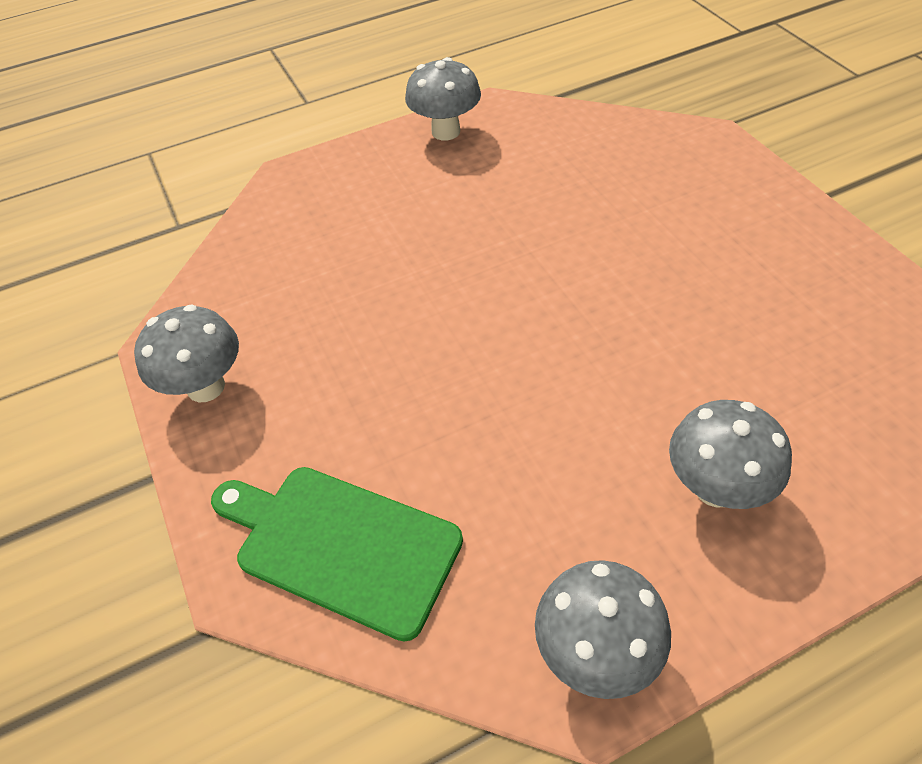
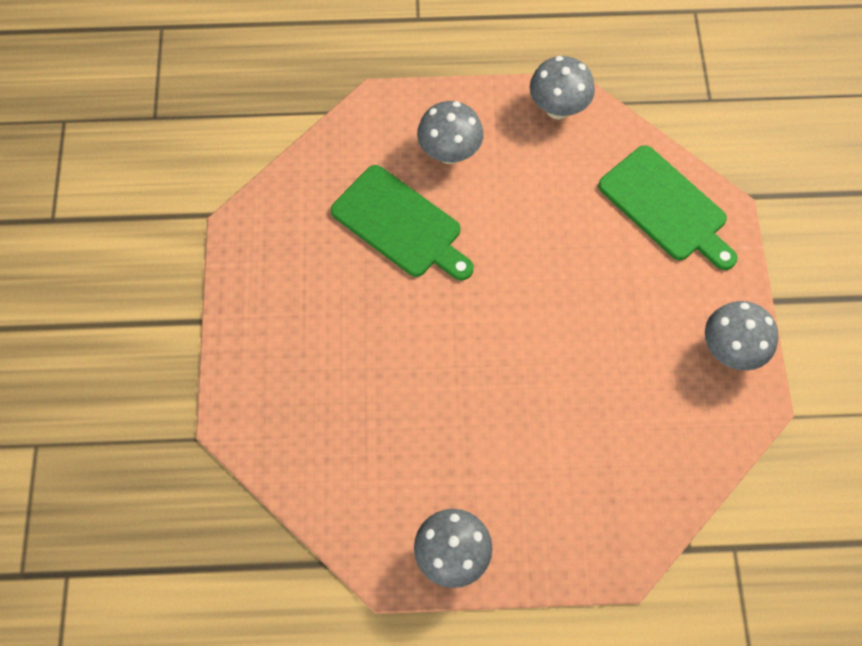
camera: 160 degrees left, 15 degrees up
none -> green cutting board [331,165,474,280]

